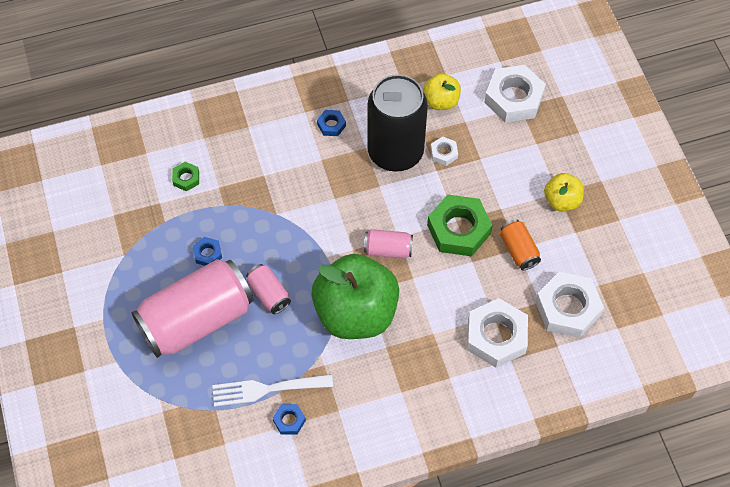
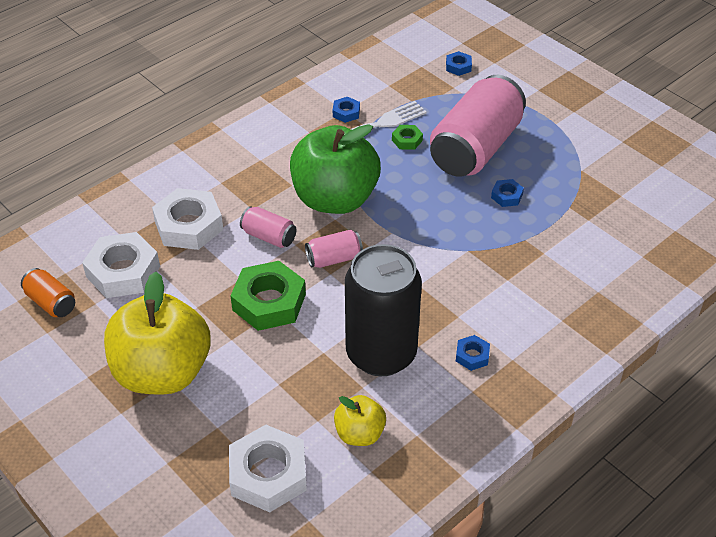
camera: 155 degrees right, 15 degrees down
green nut [172,162,199,191] -> green nut moved to [392,125,423,150]
pink can [246,264,291,314] -> pink can moved to [240,206,296,248]
white nut [431,137,458,166] -> none
orange can [500,219,541,270] -> orange can moved to [21,268,75,317]
yellow apple [544,173,584,211] -> yellow apple [104,272,211,394], size x2.08
none -> blue nut [446,51,472,76]

